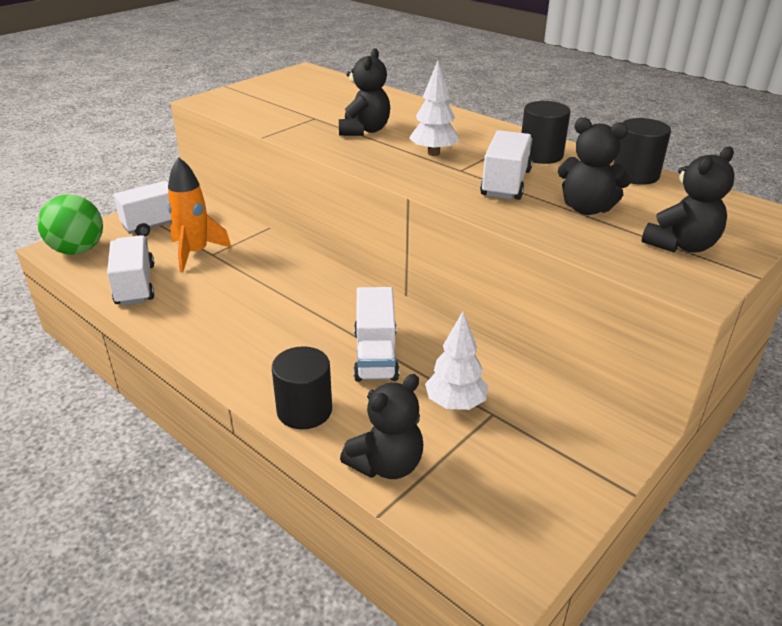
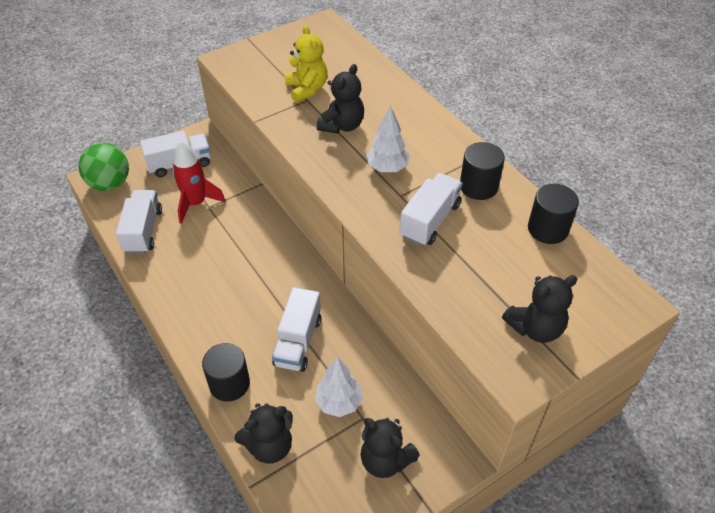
camera: 15 degrees right, 15 degrees up
orange rocket [167,157,232,273] -> red rocket [172,141,226,224]
black teddy bear [558,117,631,215] -> black teddy bear moved to [360,418,420,478]
none -> yellow teddy bear [285,25,327,102]

